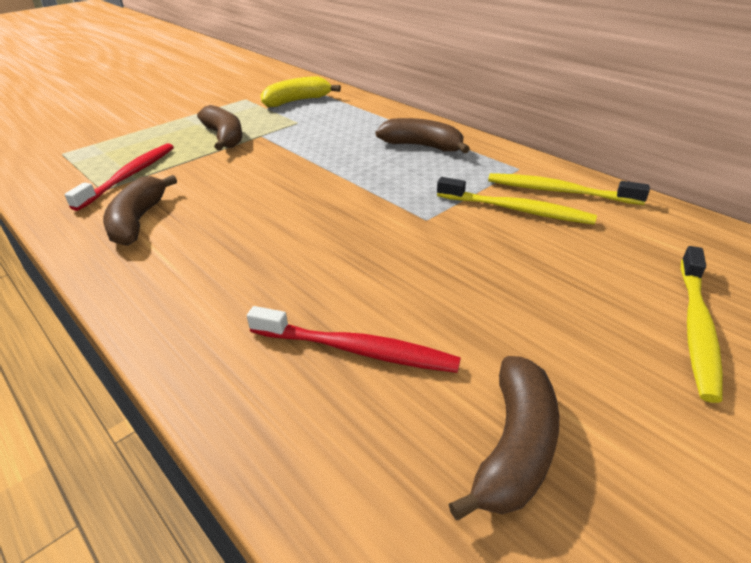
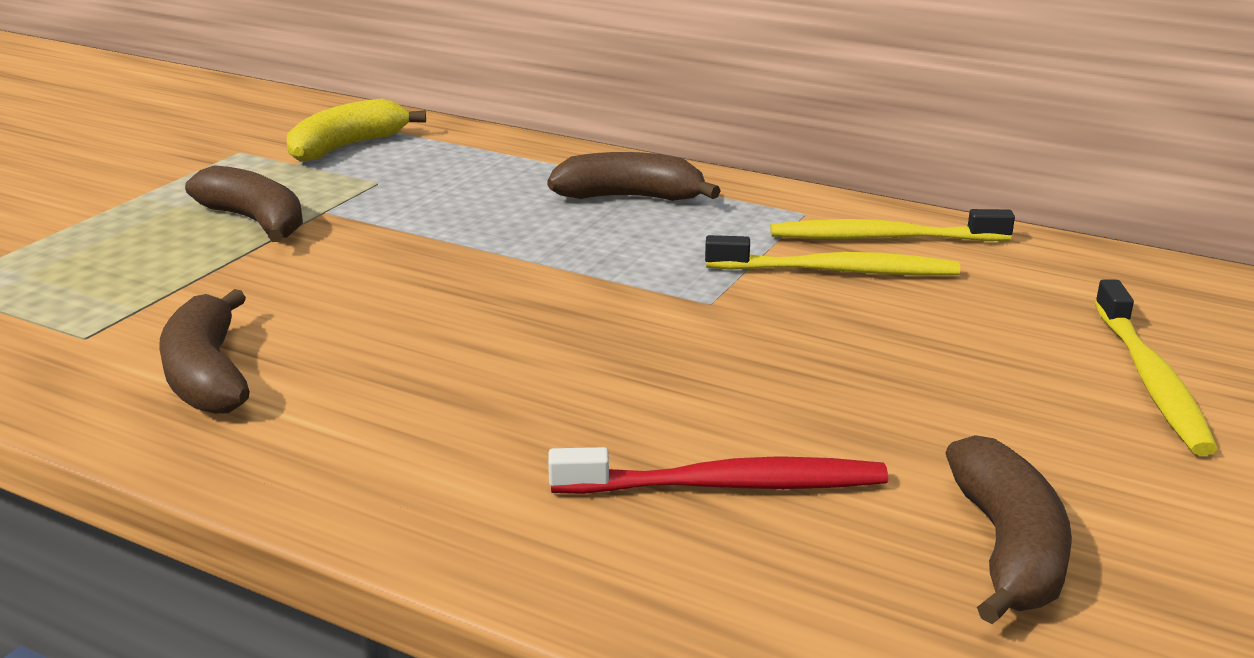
camera: 20 degrees left, 10 degrees down
red toothbrush [65,143,174,211] -> none

